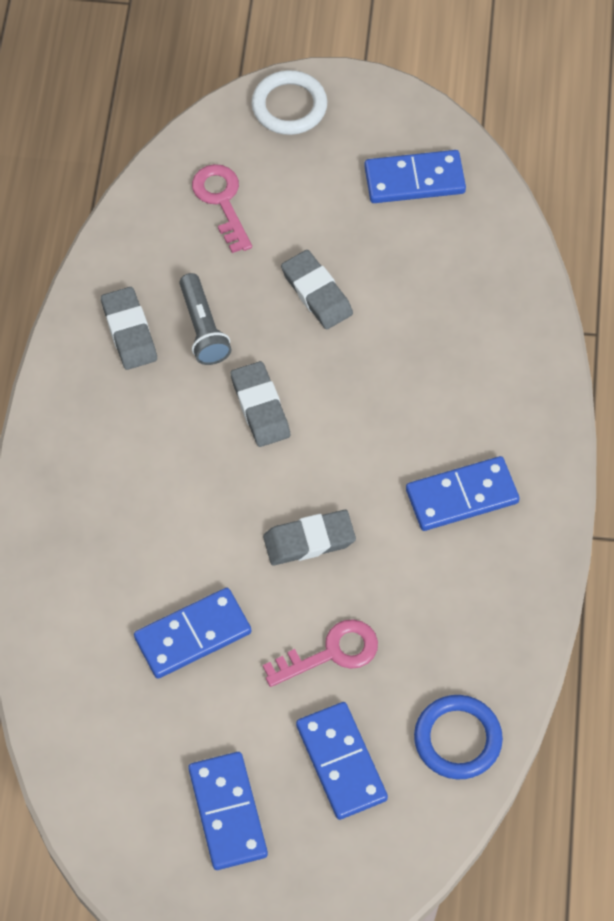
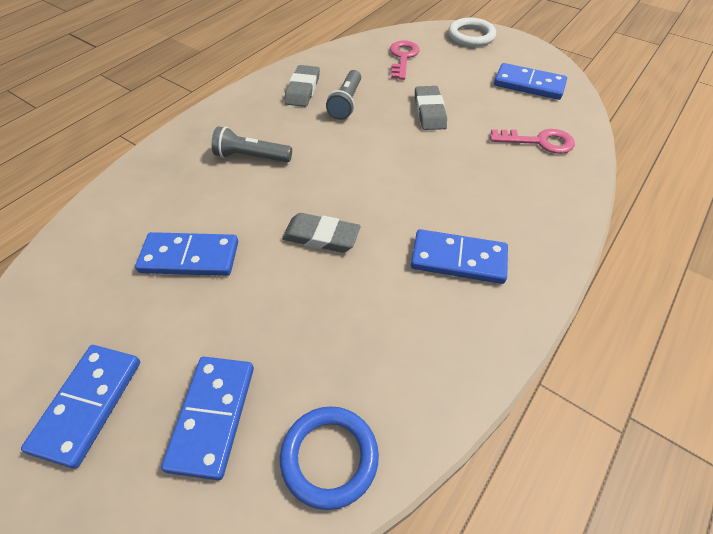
camera: 30 degrees right, 10 degrees down
grey eraser [231,361,290,447] -> none
pink key [263,619,378,687] -> pink key moved to [490,129,575,154]
none -> grey flashlight [212,126,292,162]

